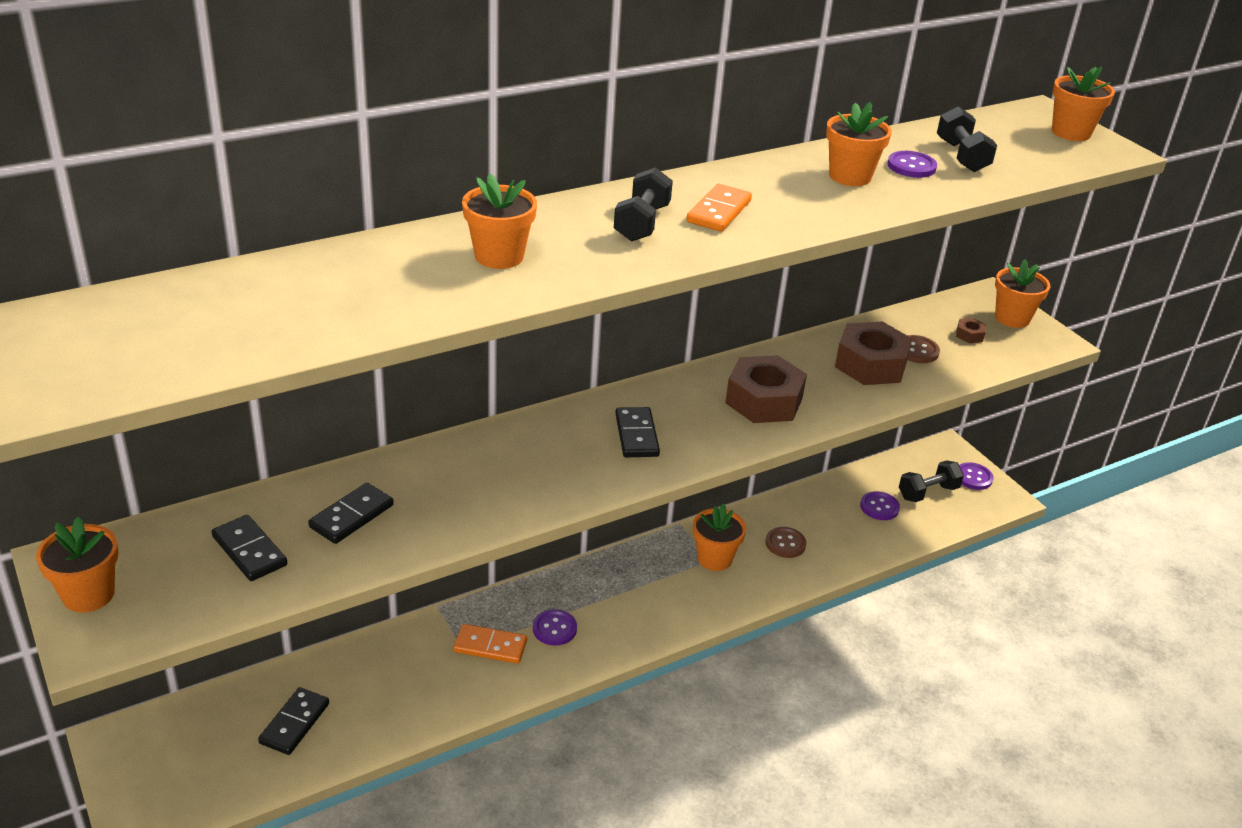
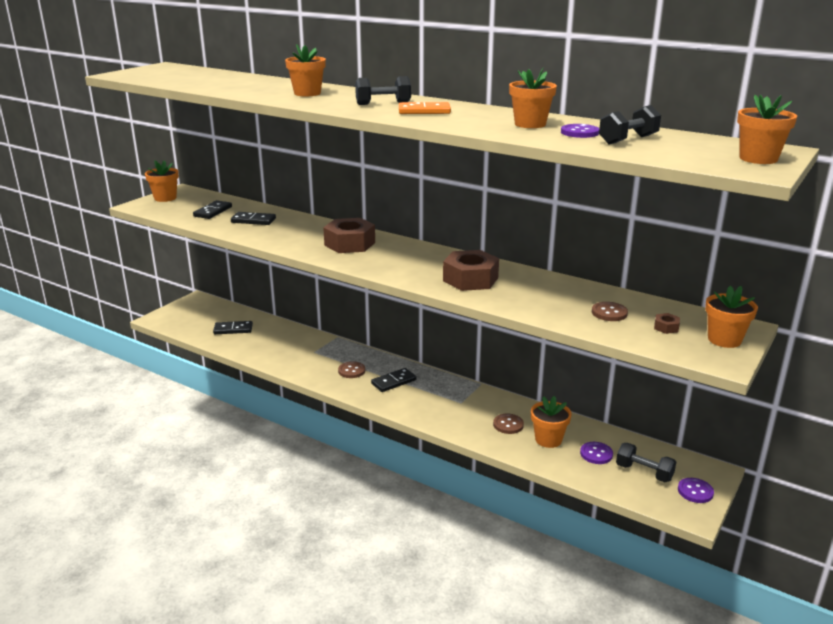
camera: 65 degrees right, 10 degrees down
orange domino [454,624,527,664] -> none
purple button [533,609,577,646] -> brown button [338,361,365,378]
black domino [615,407,660,457] -> black domino moved to [371,368,416,392]
orange flower pot [693,504,746,571] -> orange flower pot moved to [531,396,572,448]
brown nut [835,321,912,385] -> brown nut moved to [323,218,375,253]

